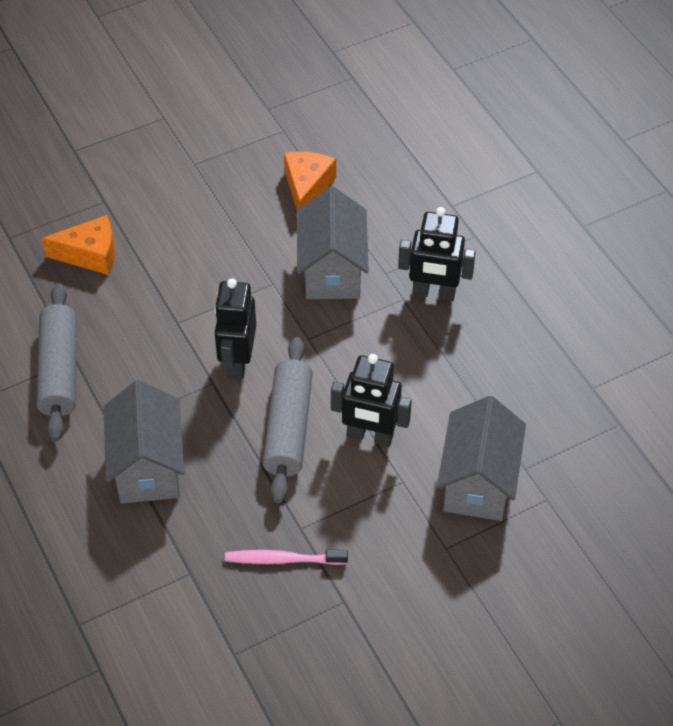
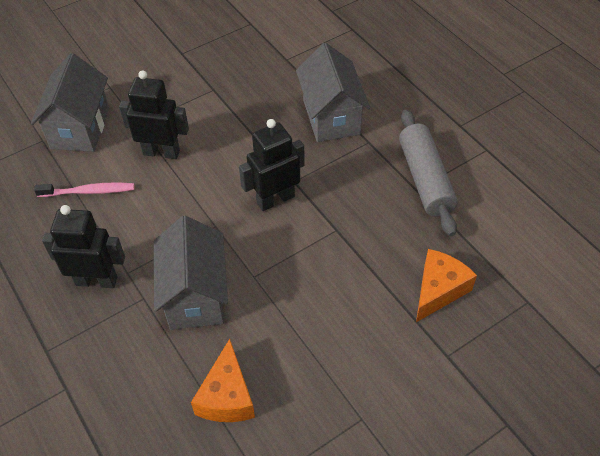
camera: 175 degrees right, 0 degrees up
orange cheese [41,215,115,275] -> orange cheese turned 135 degrees clockwise [416,249,477,322]
black robot [214,278,256,380] -> black robot turned 120 degrees counterclockwise [239,119,305,211]
pink toothbrush [225,549,348,565] -> pink toothbrush moved to [34,182,134,197]
grey rolling pin [263,337,313,503] -> none

